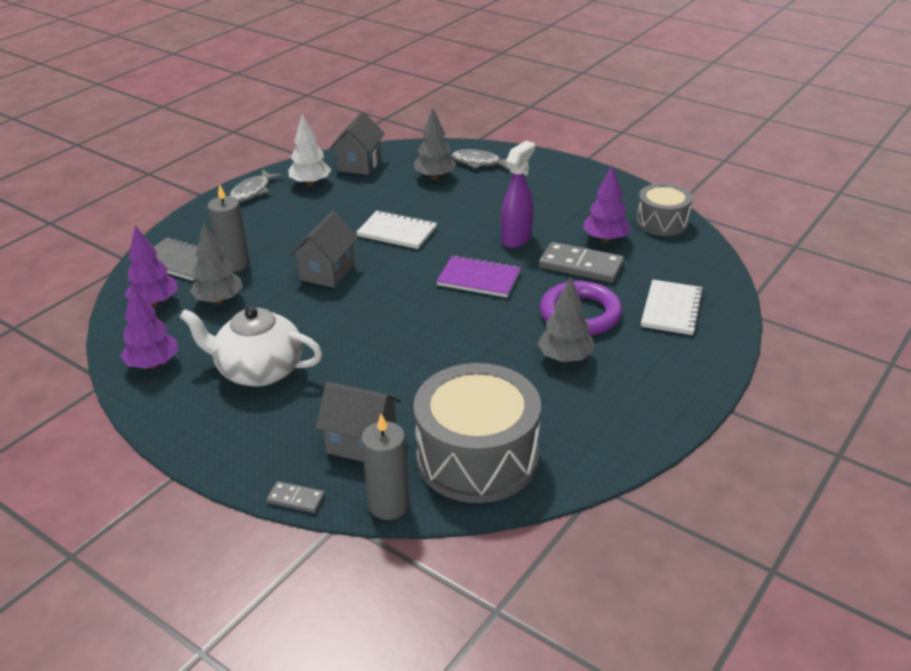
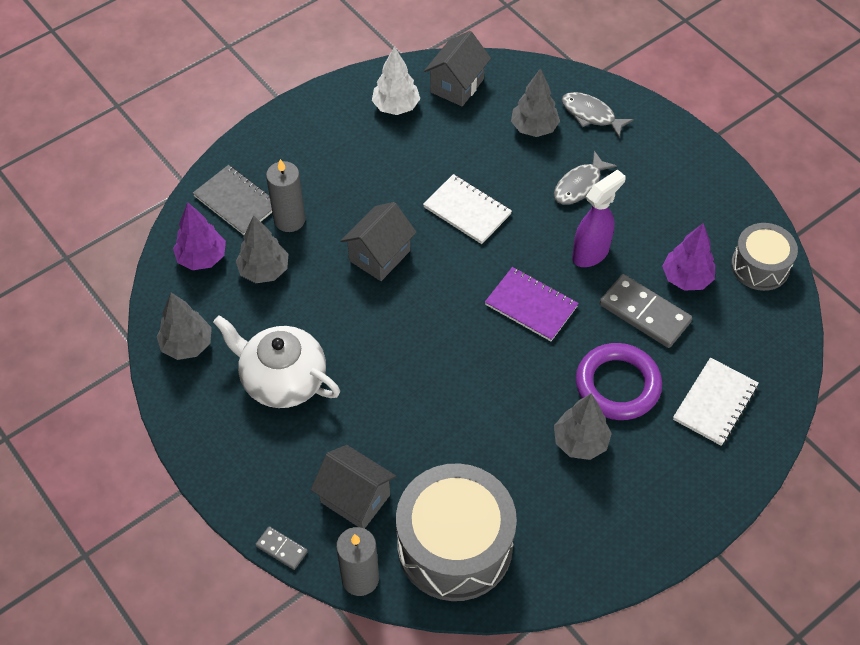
camera: 15 degrees right, 20 degrees up
purple tree [120,284,178,369] -> grey tree [156,293,212,360]
grey fish [229,169,283,202] -> grey fish moved to [554,151,617,205]

